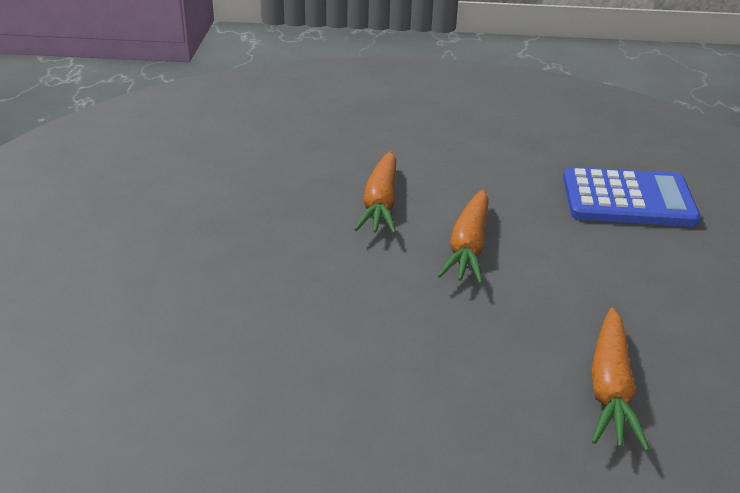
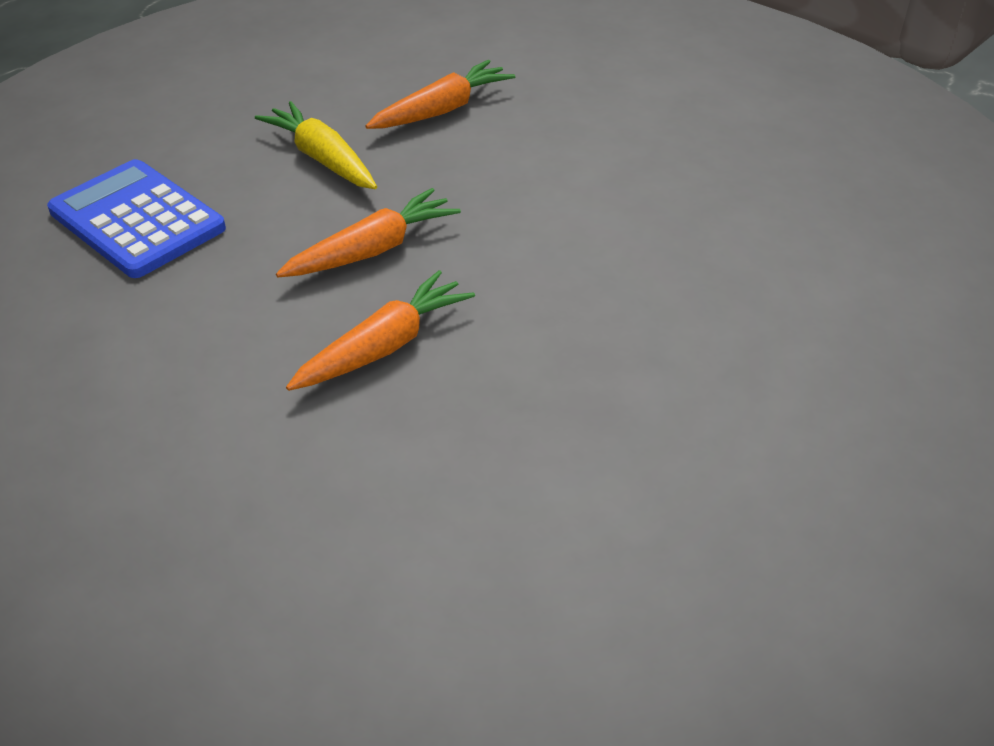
camera: 140 degrees left, 10 degrees up
none -> yellow carrot [255,101,377,189]

